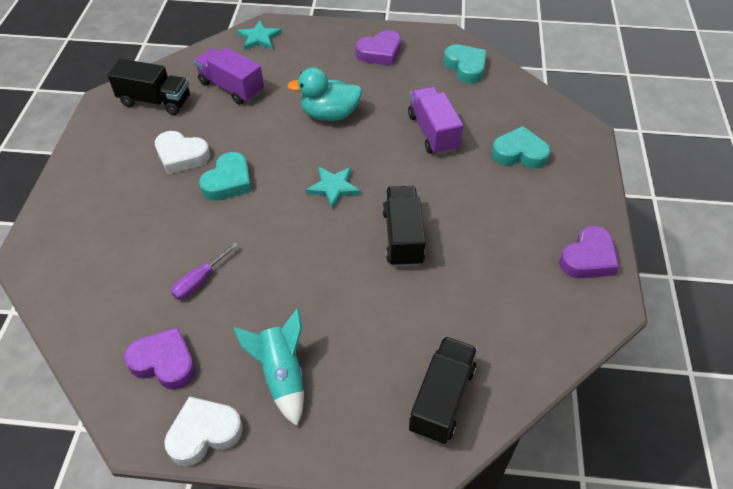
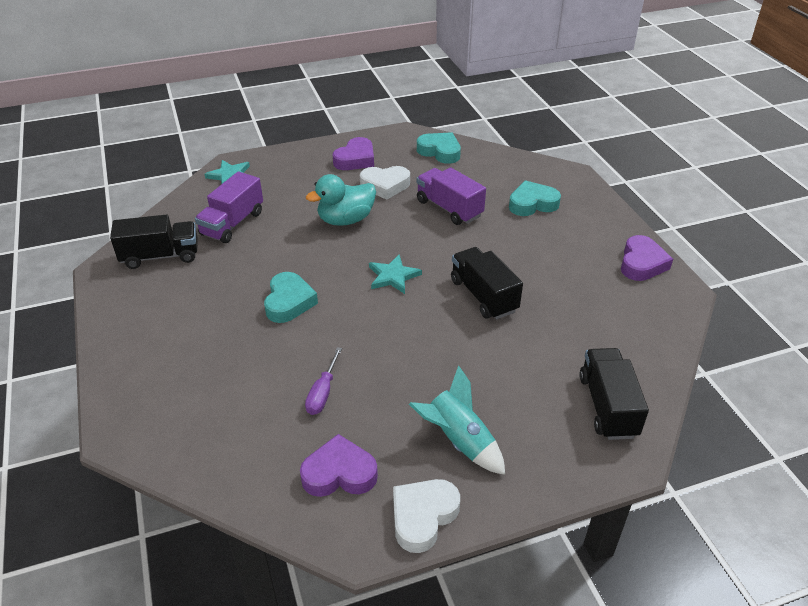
camera: 25 degrees left, 10 degrees down
white heart [155,131,210,174] -> white heart moved to [360,166,410,200]
purple truck [194,47,264,105] -> purple truck turned 75 degrees counterclockwise [195,171,263,243]

